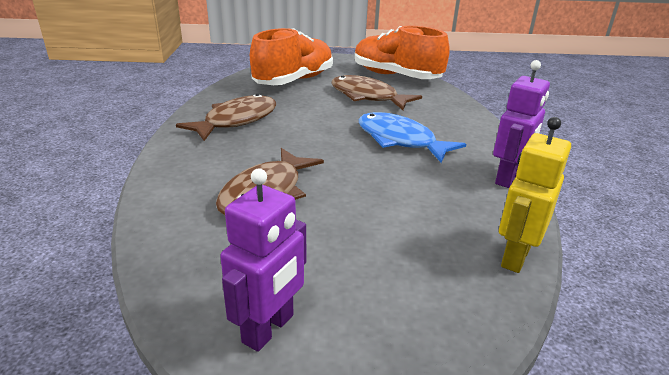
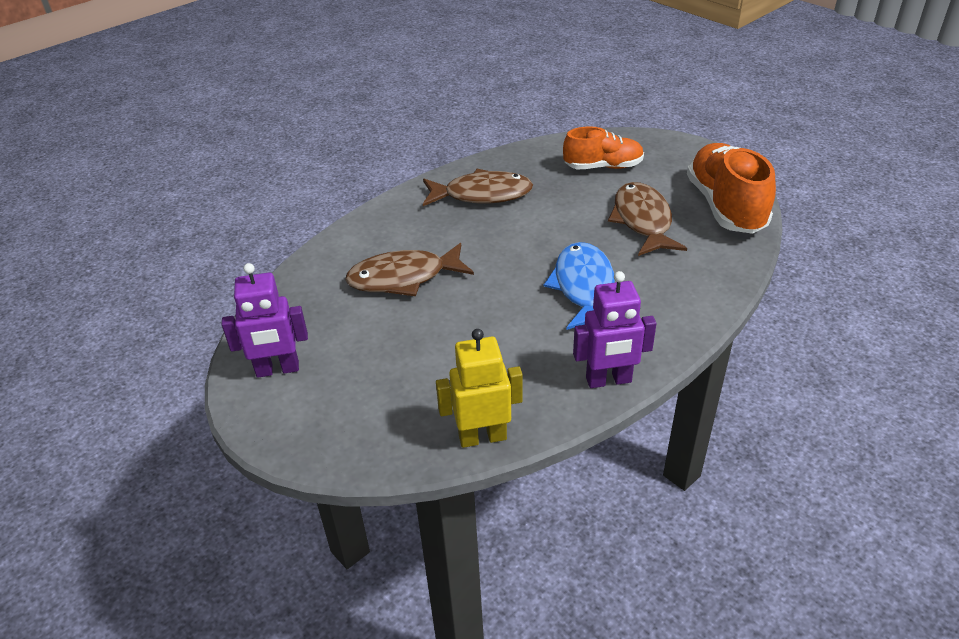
camera: 50 degrees right, 10 degrees up
orange shoe [250,28,333,85] -> orange shoe [563,126,644,170], size x0.64

